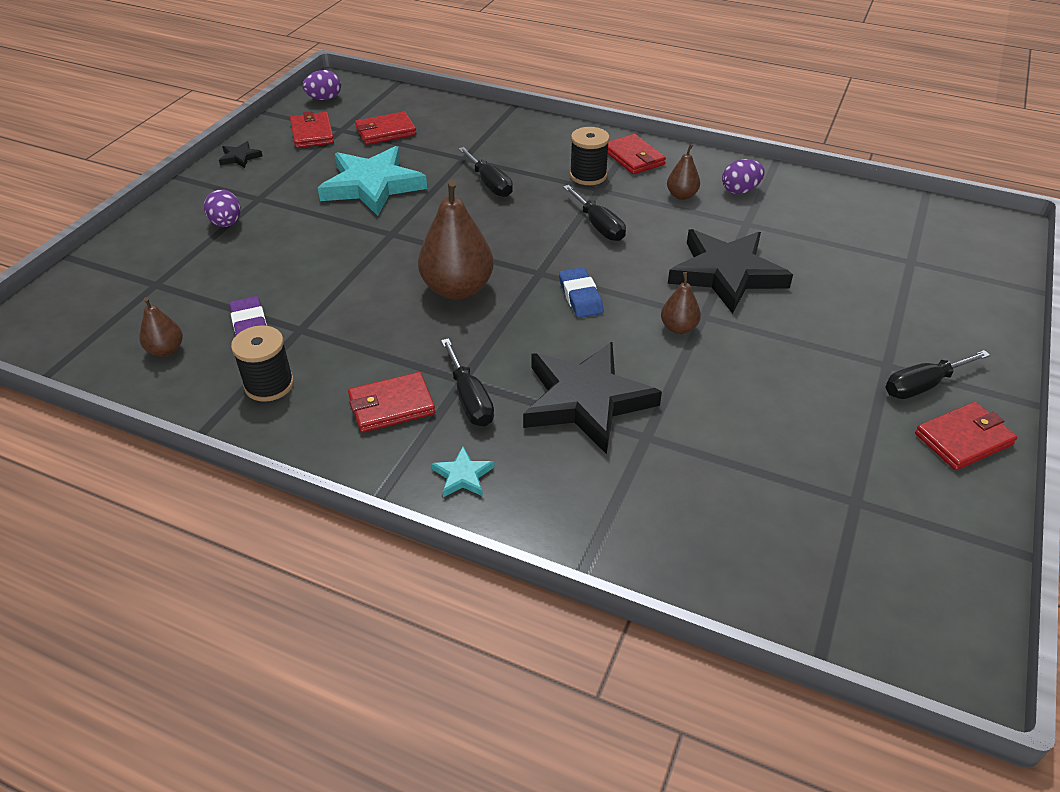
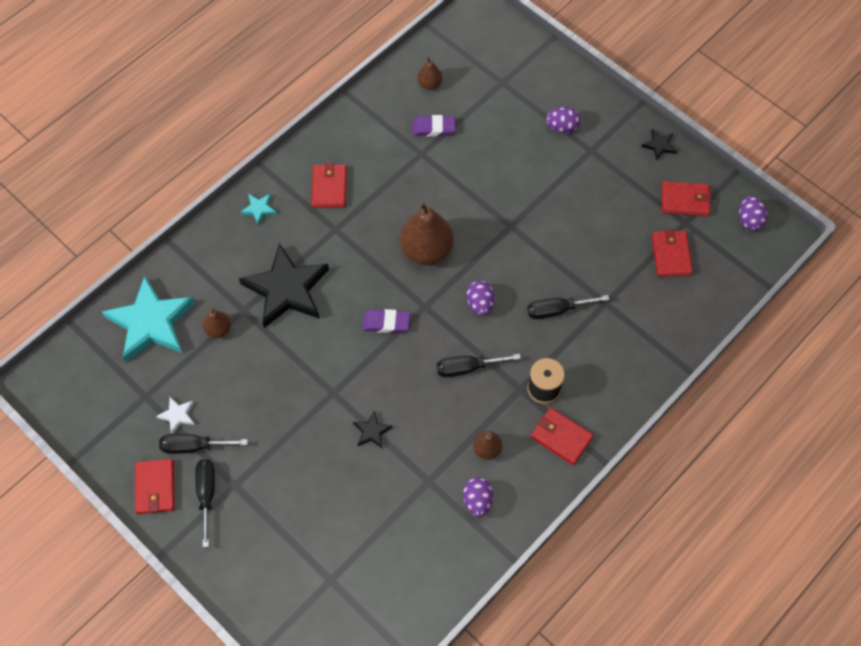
camera: 110 degrees right, 20 degrees up
black spool [231,325,294,402] -> none
turquoise star [318,146,427,216] -> turquoise star moved to [102,276,195,362]
black screwdriver [441,338,494,426] -> black screwdriver moved to [159,434,248,454]
blue eraser [559,267,604,318] -> purple eraser [363,309,410,333]
red wallet [607,134,666,174] -> red wallet turned 45 degrees clockwise [531,408,594,465]
brown pear [661,272,701,334] -> brown pear moved to [203,308,231,338]
black star [668,229,793,314] -> black star [353,411,392,448], size x0.42
none -> white star [156,397,195,434]
none -> purple egg [466,280,495,315]

